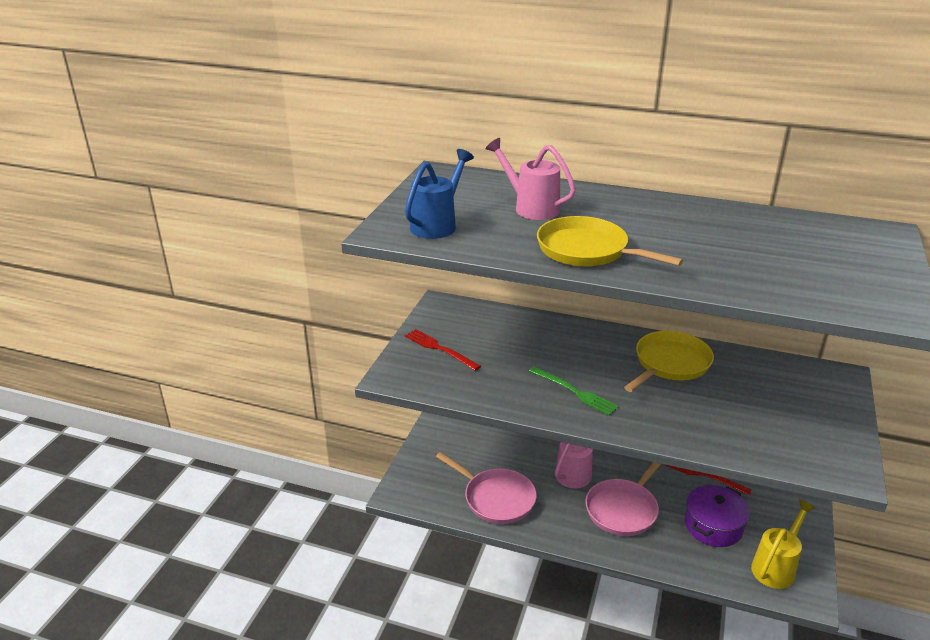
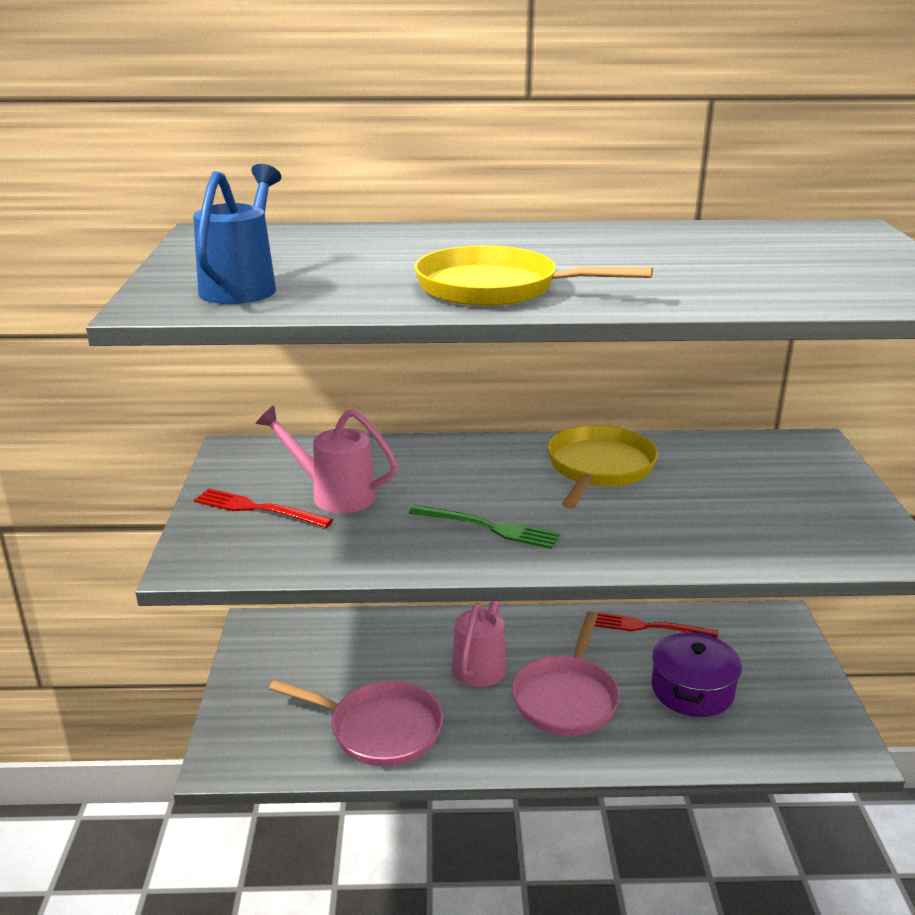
camera: 20 degrees left, 5 degrees down
pink watering can [485,138,576,220] -> pink watering can moved to [256,405,398,513]
yellow watering can [751,499,816,589] -> none

